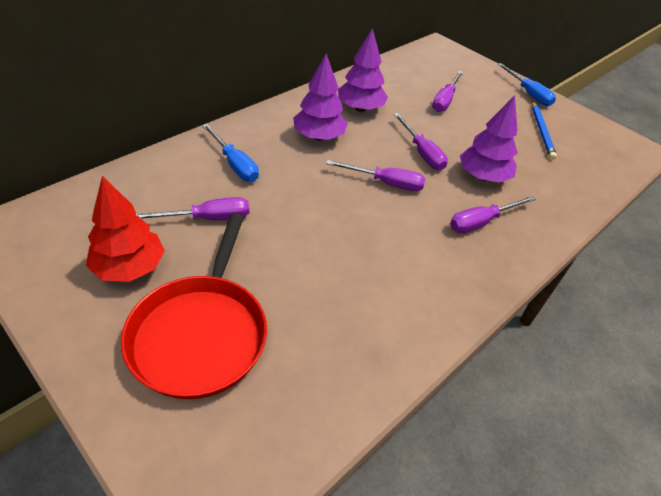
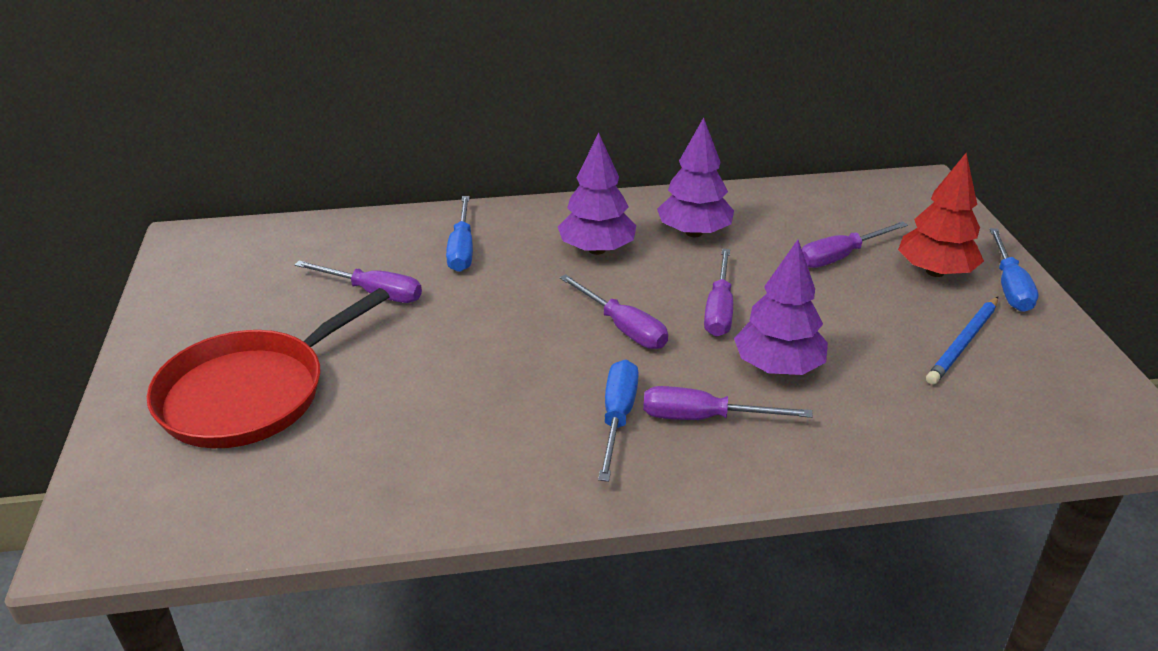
camera: 40 degrees right, 10 degrees down
red tree [86,176,165,282] -> red tree moved to [898,153,984,277]
none -> blue screwdriver [598,360,639,482]

